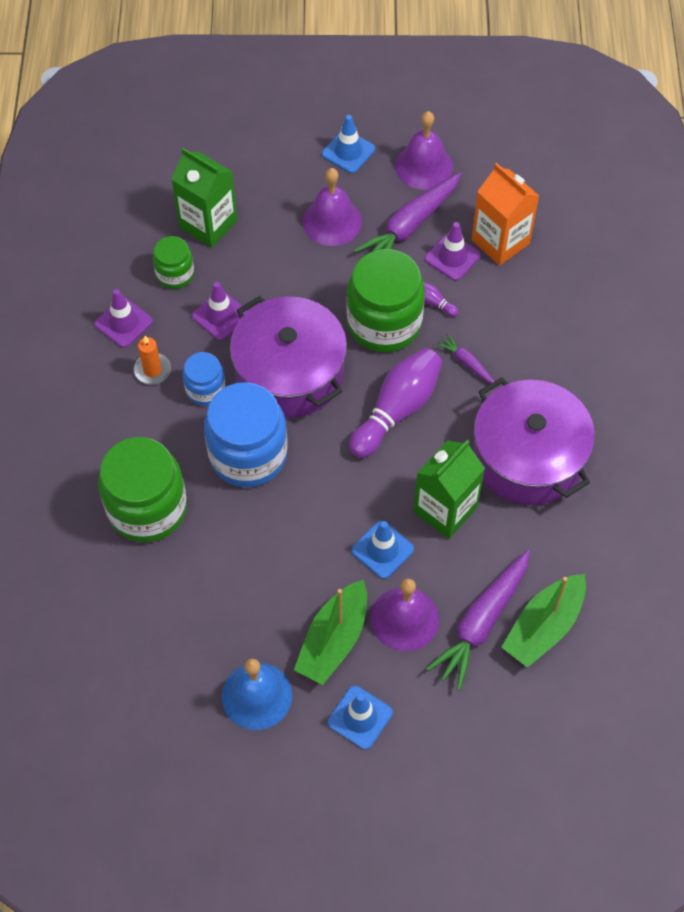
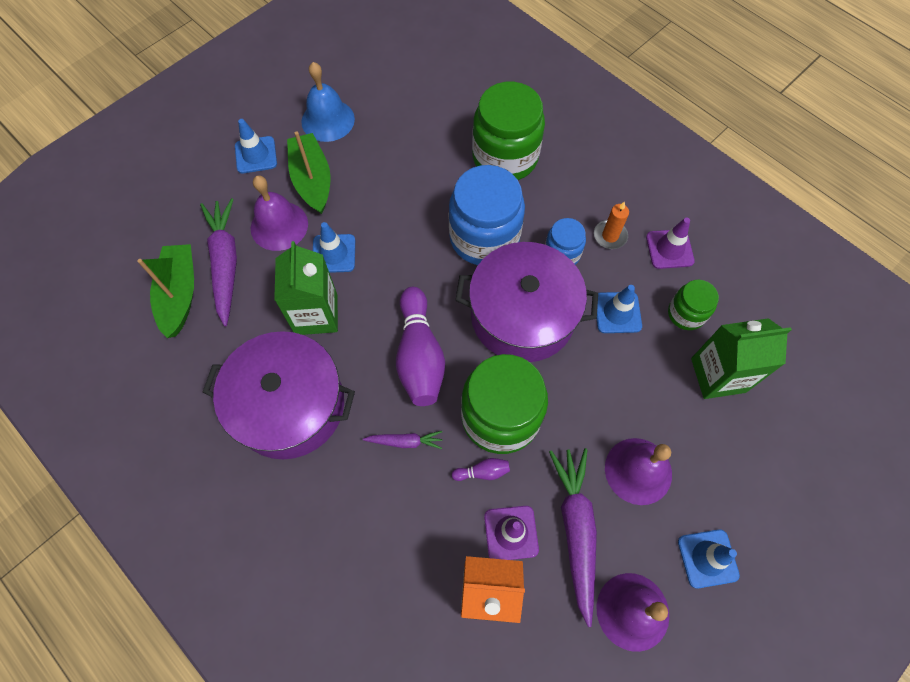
camera: 135 degrees right, 5 degrees up
purple traffic cone [192,282,248,340] -> blue traffic cone [597,285,642,333]

